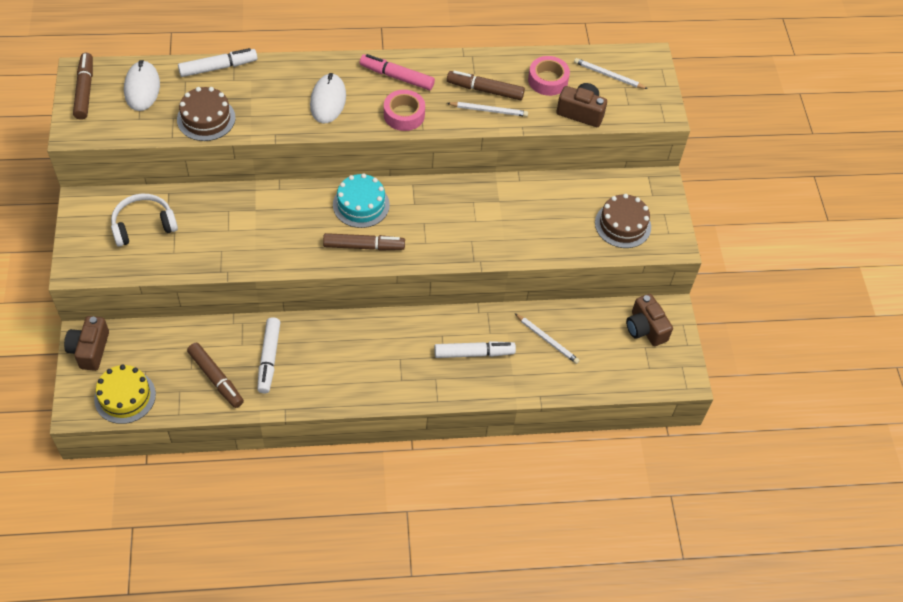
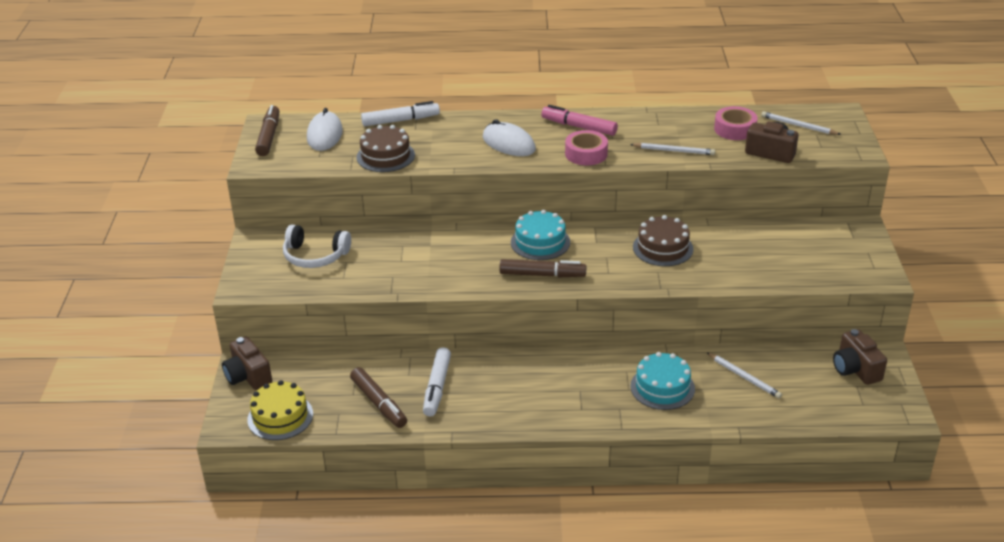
camera: 10 degrees right, 20 degrees down
brown camera [64,316,109,371] -> brown camera turned 45 degrees counterclockwise [222,336,272,390]
white headphones [111,194,178,247] -> white headphones turned 150 degrees counterclockwise [283,225,351,268]
white mouse [310,73,346,123] -> white mouse turned 60 degrees counterclockwise [483,119,536,156]
white marker [434,341,516,358] -> turquoise cake [630,352,695,410]
brown marker [447,71,525,100] -> none
brown cake [595,194,651,248] -> brown cake moved to [633,215,693,266]

